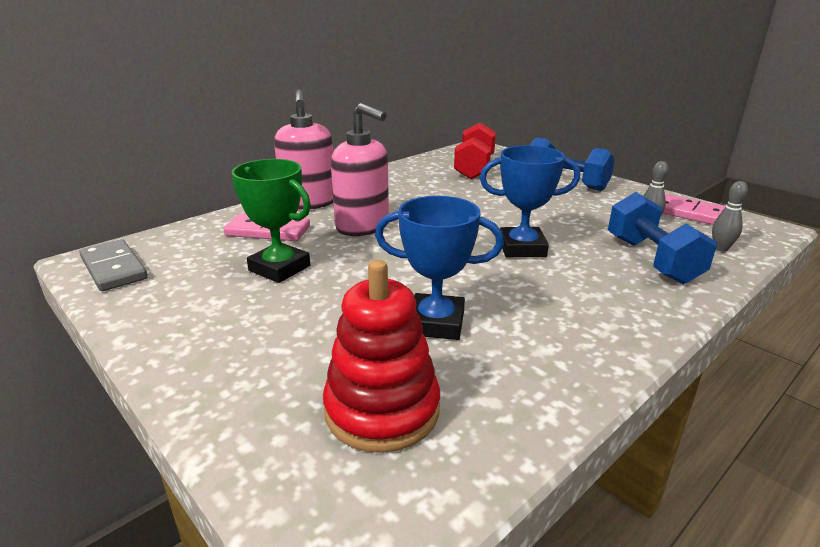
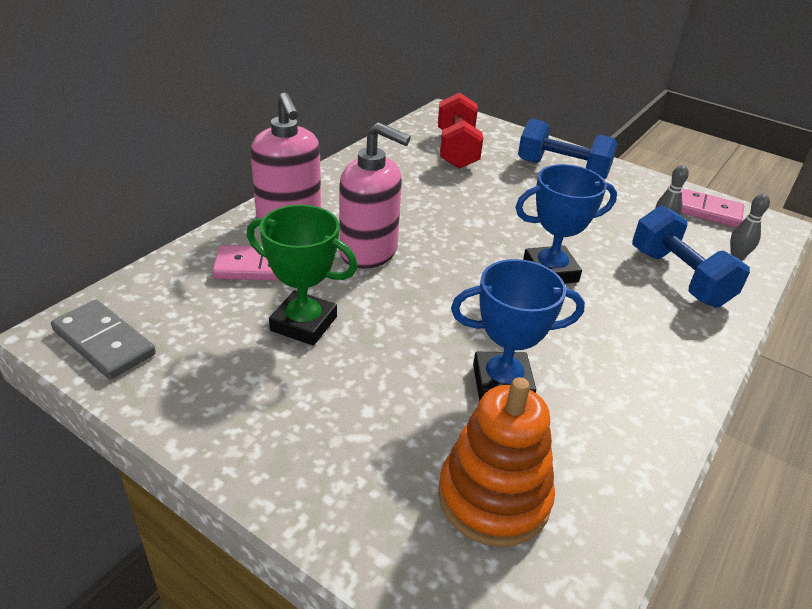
camera: 15 degrees left, 10 degrees up
red stacking toy [323,260,440,453] -> orange stacking toy [438,377,555,547]

